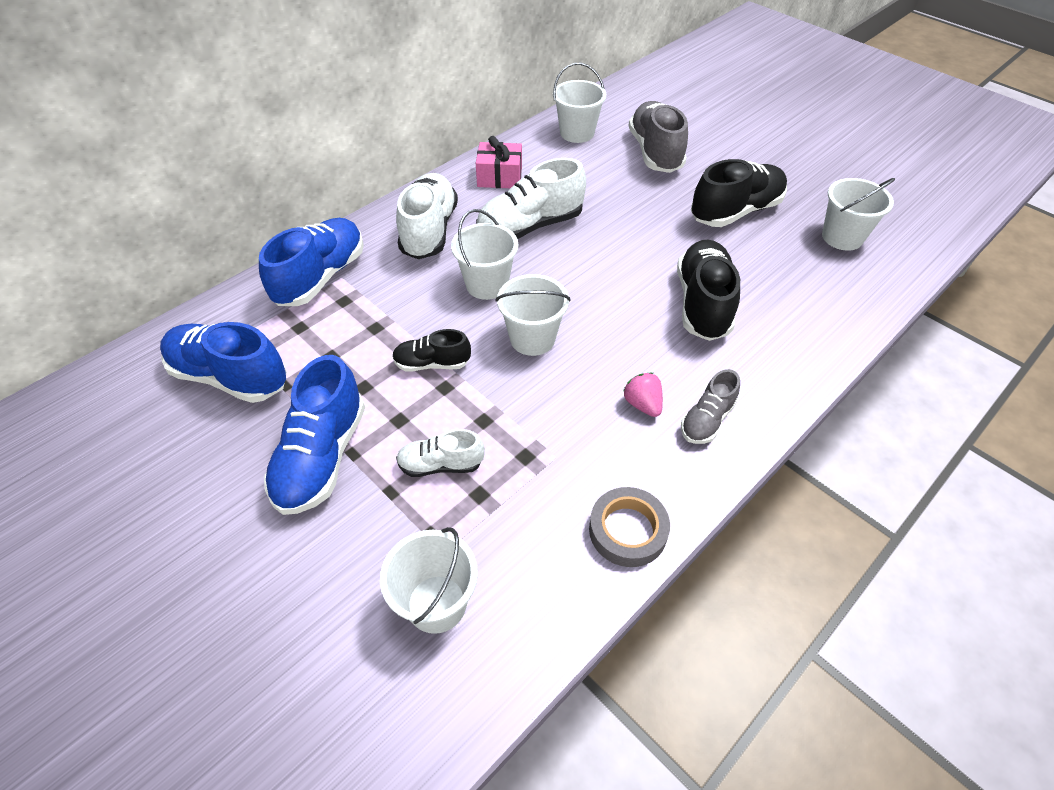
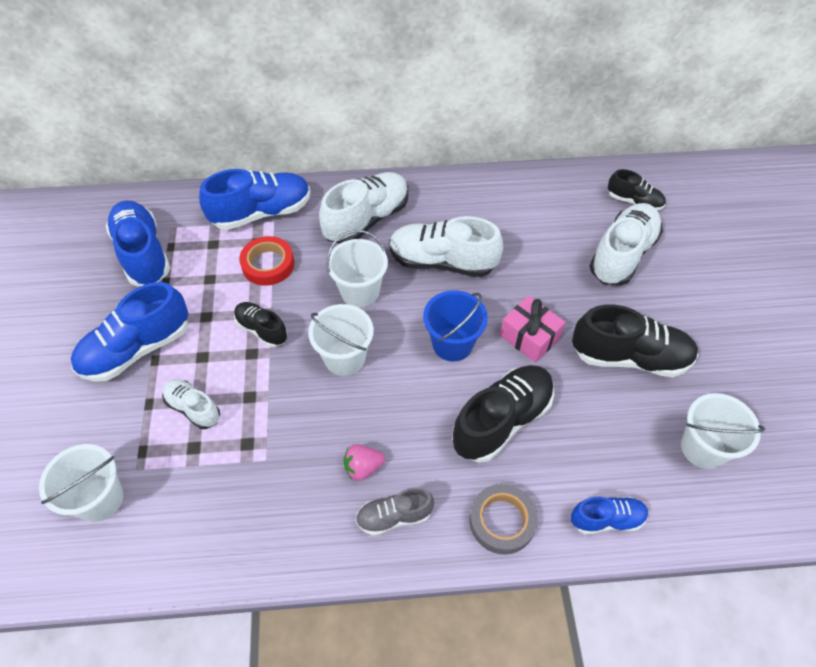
camera: 40 degrees right, 5 degrees up
pink gift [476,136,522,188] -> pink gift moved to [500,296,566,363]
white bucket [553,63,606,143] -> none
grey tape [589,487,670,567] -> grey tape moved to [469,484,538,555]
pink strawberry [623,373,663,417] -> pink strawberry turned 120 degrees counterclockwise [344,444,385,481]
grey shoe [628,101,688,173] -> white shoe [590,203,663,286]
none -> red tape [239,236,295,286]
none -> blue bucket [423,290,488,362]
none -> blue shoe [571,497,649,534]
none -> black shoe [608,169,666,211]

